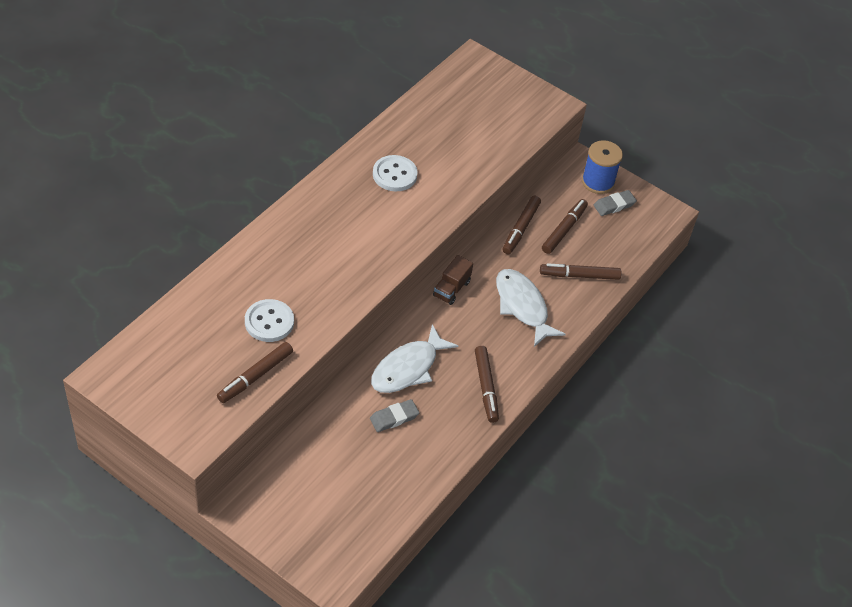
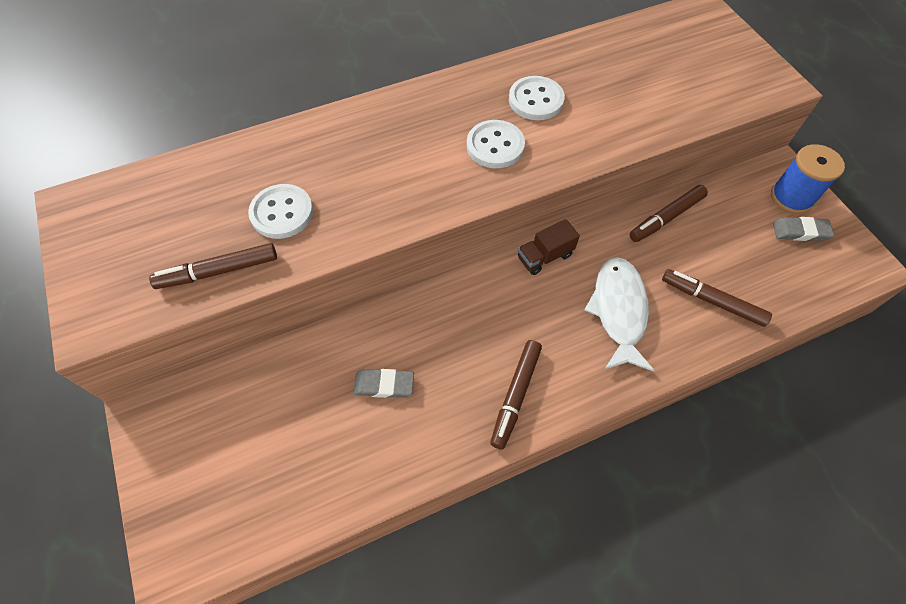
camera: 35 degrees right, 10 degrees up
white fish [371,324,458,393] -> none
brown marker [542,199,588,254] -> none
none -> white button [467,120,525,168]

